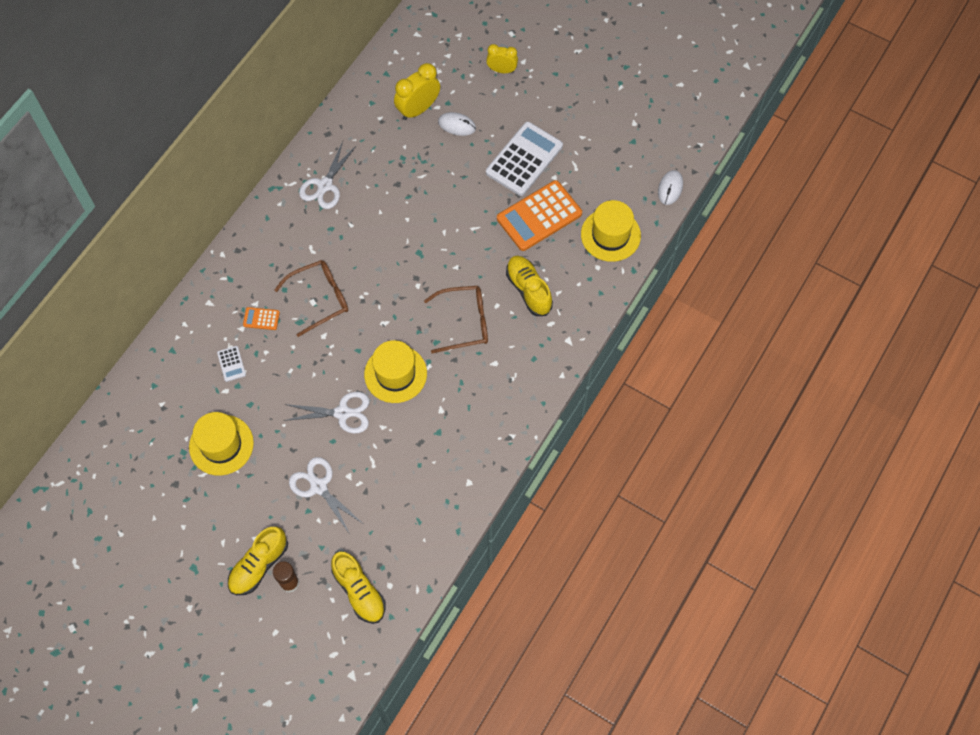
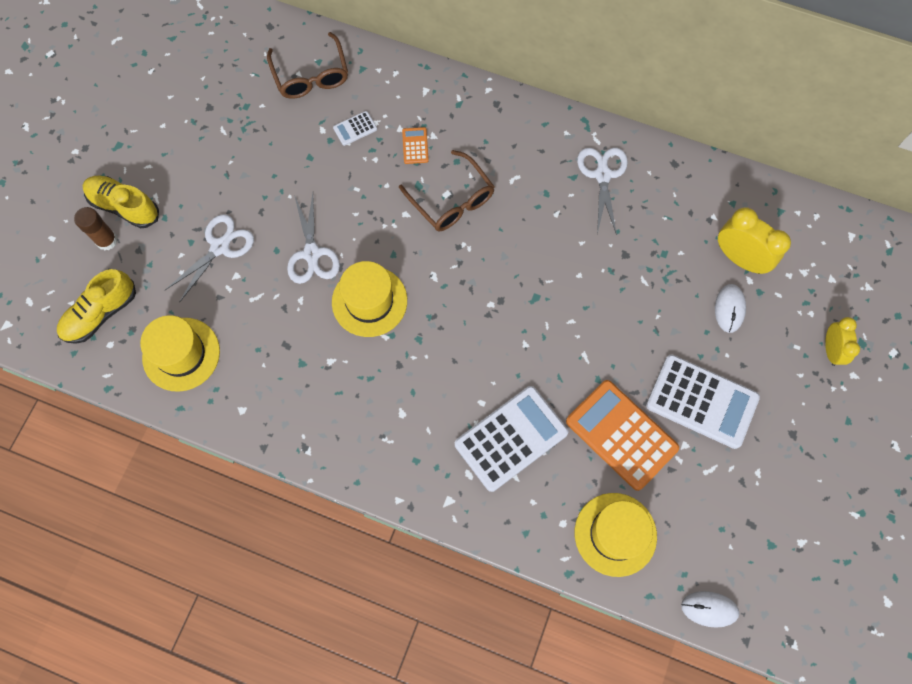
camera: 80 degrees right, 5 degrees up
yellow hat [189,412,254,476] -> yellow hat moved to [140,315,220,392]
white scissors [299,141,357,209] -> white scissors turned 75 degrees clockwise [577,148,628,235]
brown glasses [424,286,488,353] -> brown glasses moved to [267,32,348,99]
yellow shoe [506,256,553,316] -> white calculator [455,386,568,492]

